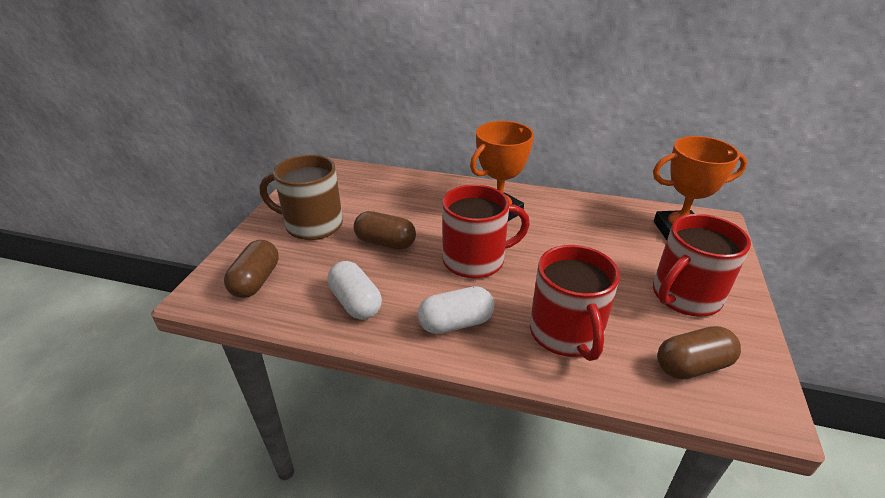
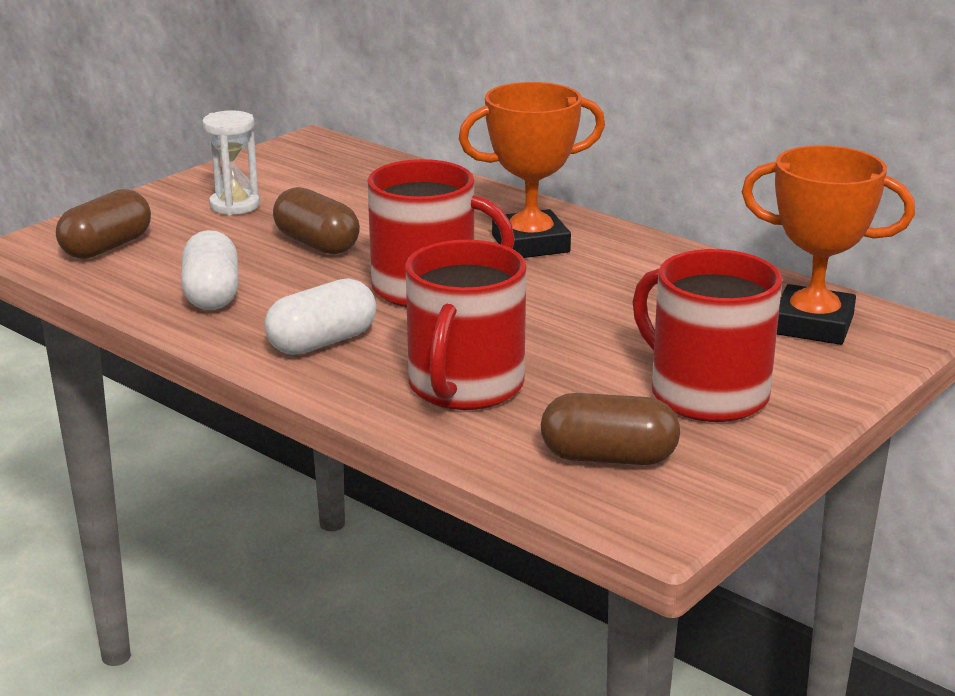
camera: 25 degrees right, 10 degrees down
brown mug [260,155,343,240] -> white hourglass [202,110,260,215]
white capsule [417,286,494,334] -> white capsule turned 45 degrees counterclockwise [264,278,376,355]
red mug [653,214,751,316] -> red mug turned 60 degrees clockwise [633,249,782,422]

